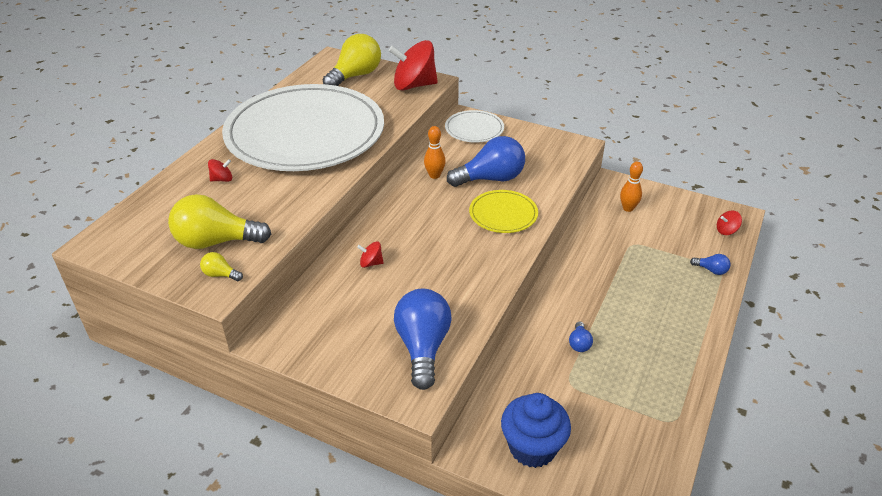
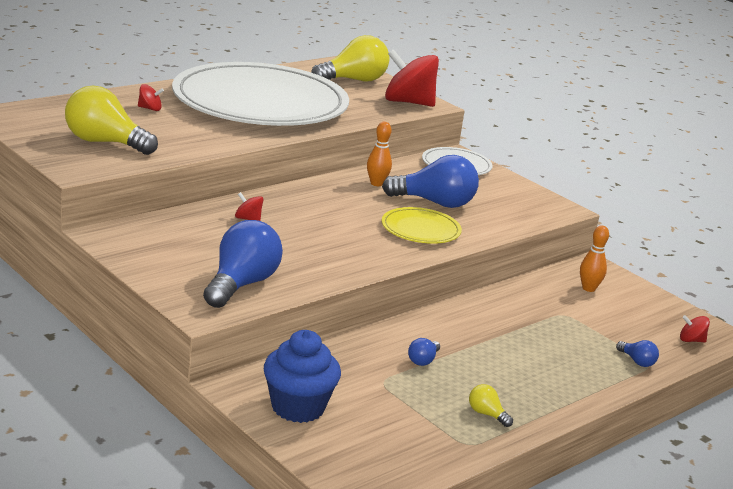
camera: 20 degrees right, 15 degrees down
yellow light bulb [200,252,243,281] -> yellow light bulb moved to [469,384,513,427]

